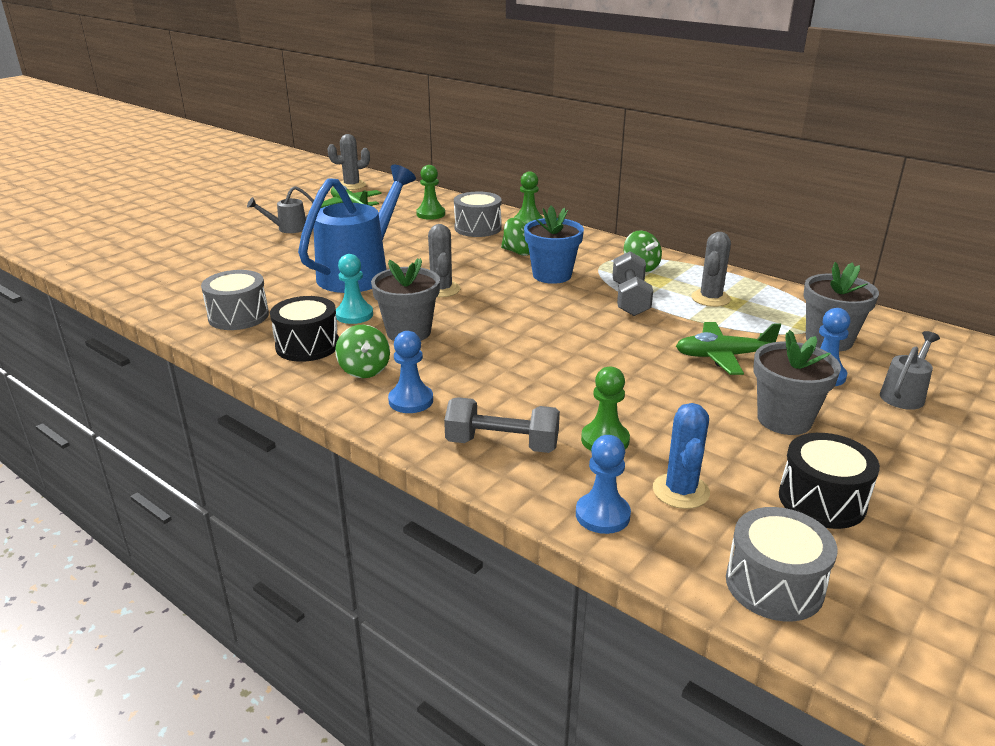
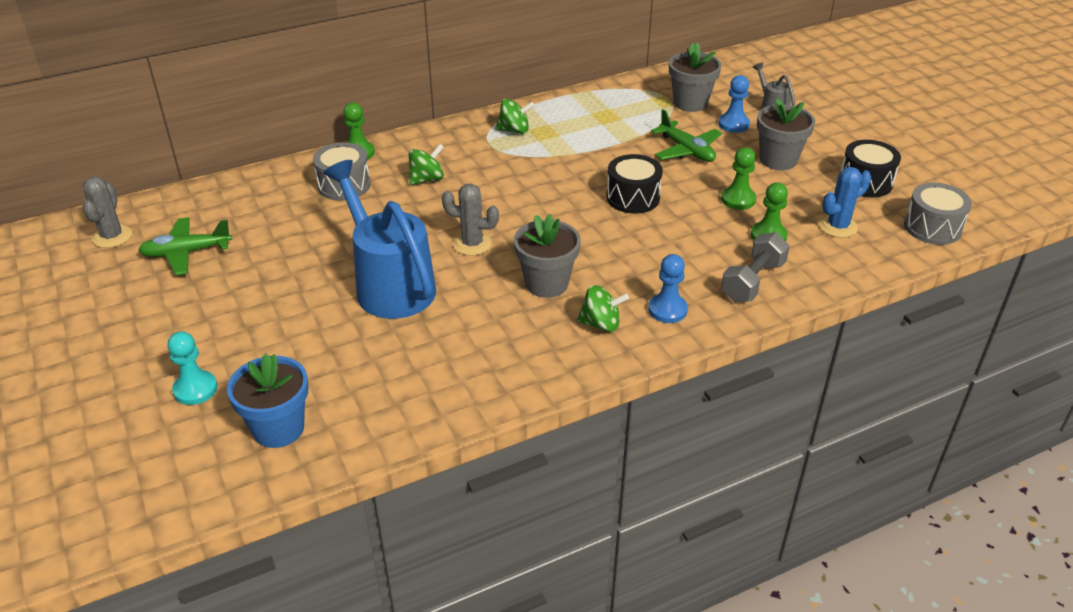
camera: 65 degrees left, 10 degrees up
grey drum [201,270,269,330] -> none
grey watering can [247,186,314,233] -> none
black drum [270,296,339,362] -> black drum moved to [606,154,663,214]
turquoise pawn [336,254,373,324] -> turquoise pawn moved to [168,331,217,405]
green pawn [416,165,445,220] -> green pawn moved to [721,147,756,210]
blue flower pot [524,206,584,284] -> blue flower pot moved to [227,354,309,448]
blue pawn [576,435,631,534] -> none
grey dumbbell [612,251,653,316] -> none
blue cactus [653,403,710,509] -> blue cactus turned 60 degrees counterclockwise [819,167,871,238]
green plane [676,322,781,375] -> green plane turned 60 degrees counterclockwise [651,109,722,162]
grey cactus [691,232,731,307] -> none

